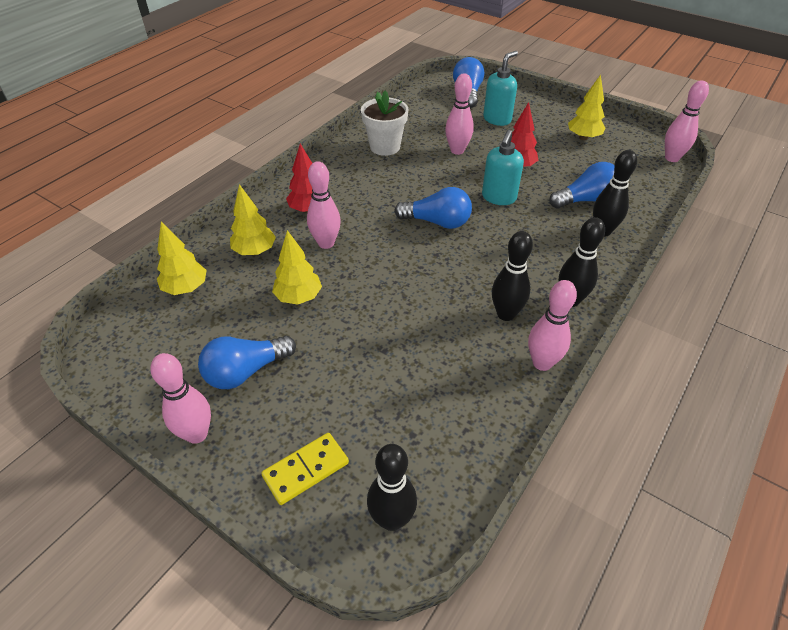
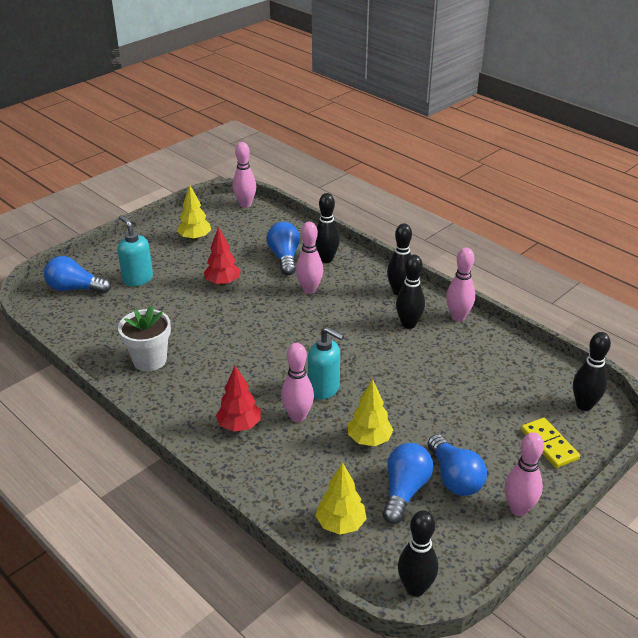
camera: 80 degrees left, 10 degrees down
yellow tree [230,184,276,255] -> none
blue light bulb [394,187,472,229] -> blue light bulb moved to [383,443,433,524]
pink bowling pin [445,73,474,155] -> pink bowling pin moved to [296,222,323,294]
turquoise soap dispenser [482,130,524,205] -> turquoise soap dispenser moved to [308,327,344,400]
none -> black bowling pin [398,510,438,597]

